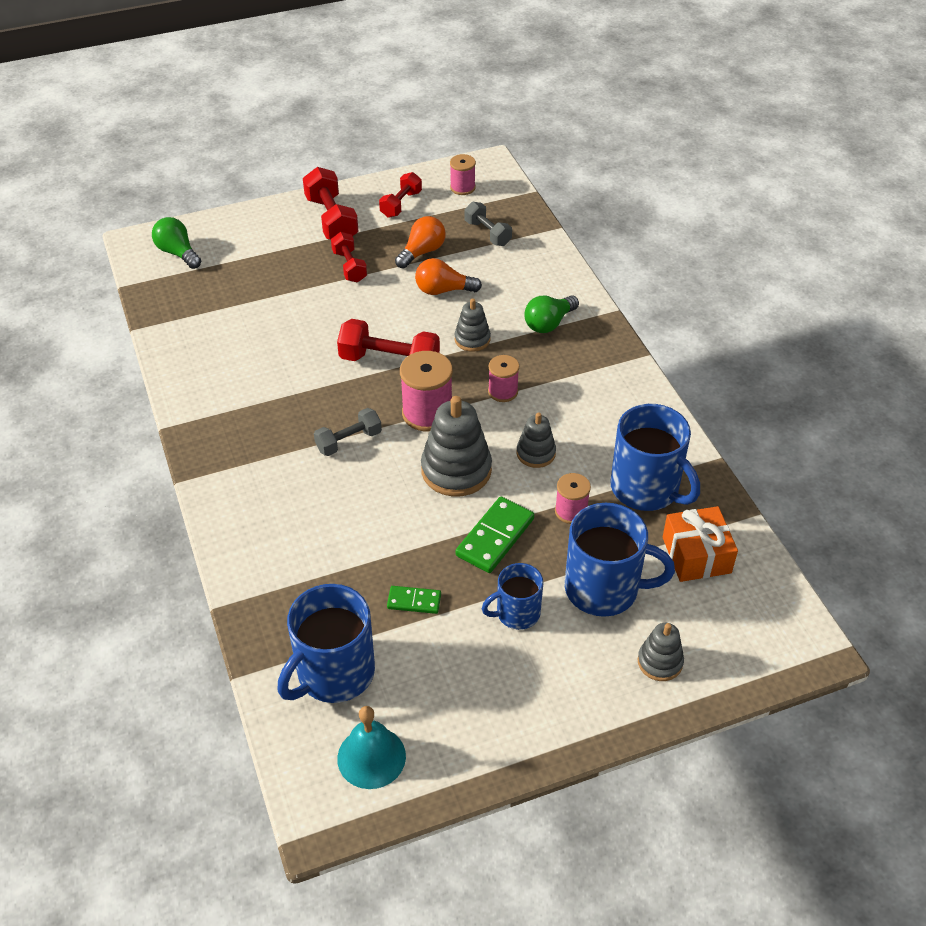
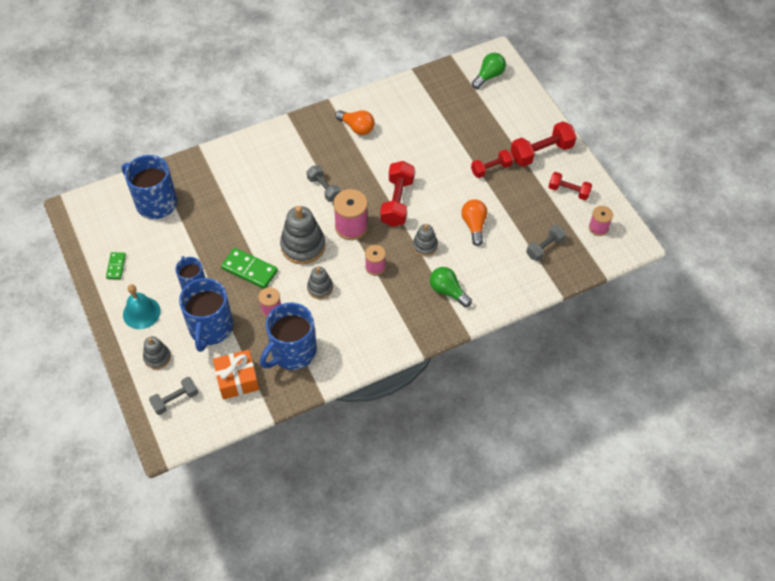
camera: 85 degrees right, 10 degrees up
turquoise bell [337,706,406,789] -> turquoise bell moved to [123,284,161,329]
green domino [387,586,441,614] -> green domino moved to [106,252,126,279]
orange light bulb [395,216,446,268] -> orange light bulb moved to [335,110,375,135]
none -> grey dumbbell [149,377,198,415]

